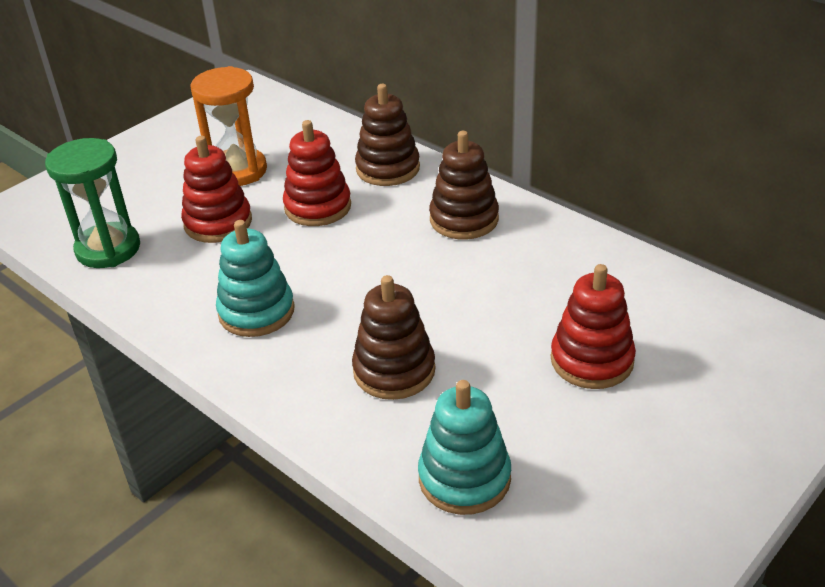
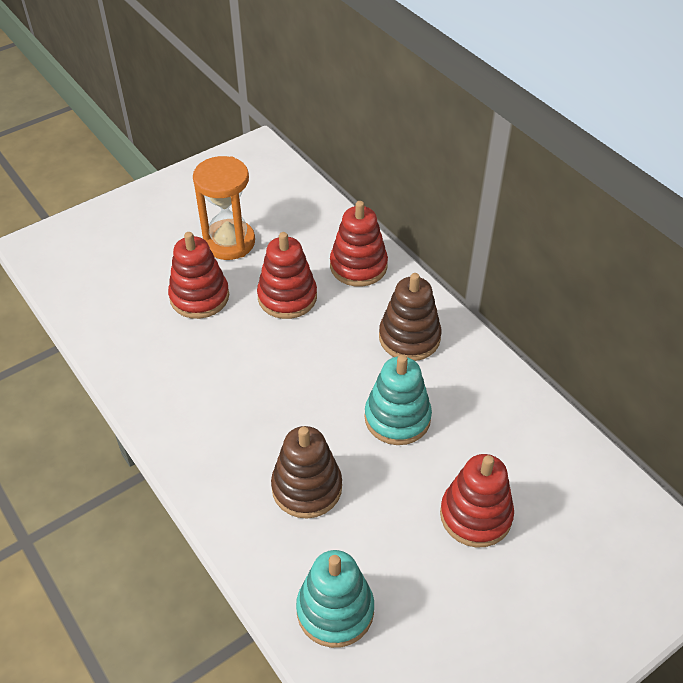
camera: 10 degrees right, 10 degrees up
green hourglass [45,138,140,268] -> none
turquoise stacking toy [216,220,295,337] -> turquoise stacking toy moved to [364,355,432,445]
brown stacking toy [355,84,420,186] -> red stacking toy [330,201,388,287]

